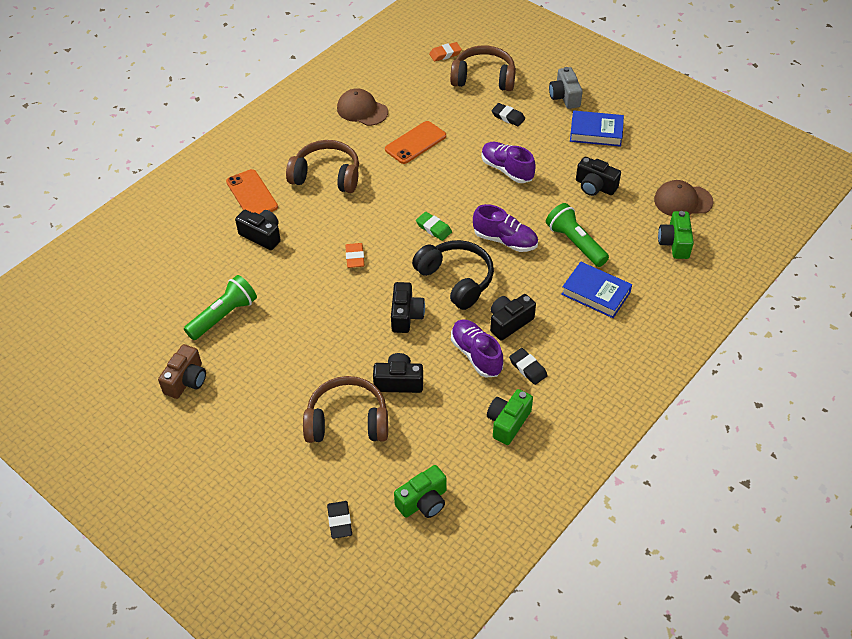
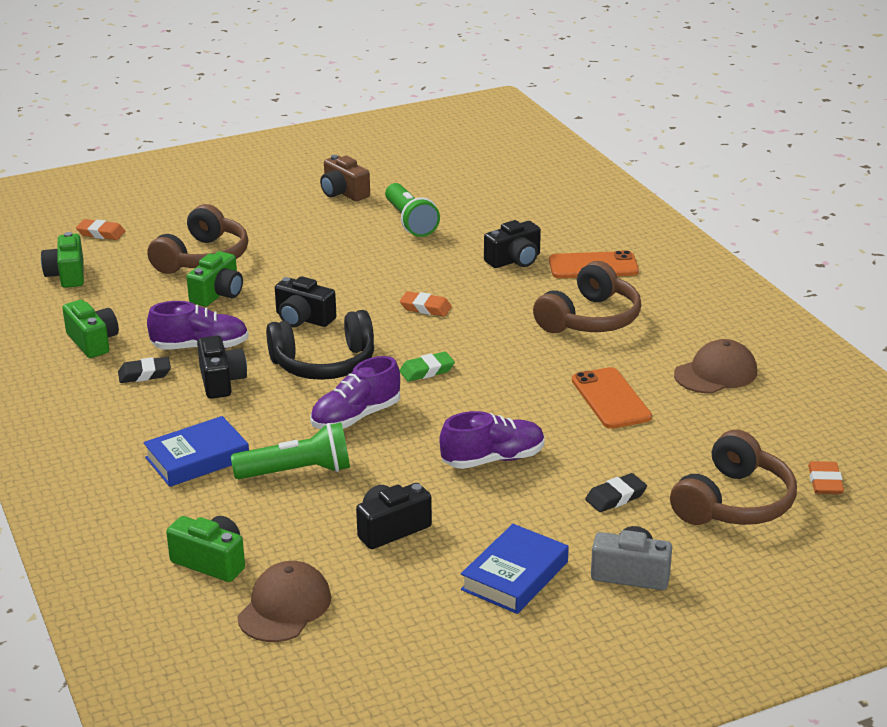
camera: 115 degrees right, 20 degrees down
black eraser [327,501,352,539] -> orange eraser [76,219,125,240]
black camera [373,353,423,393] -> green camera [186,251,243,307]

